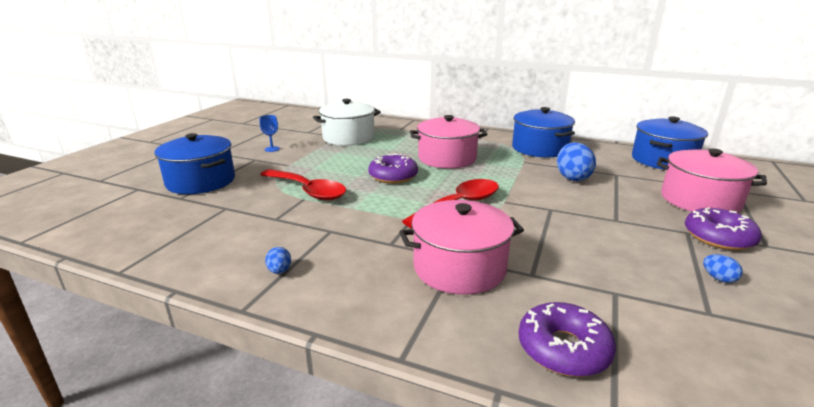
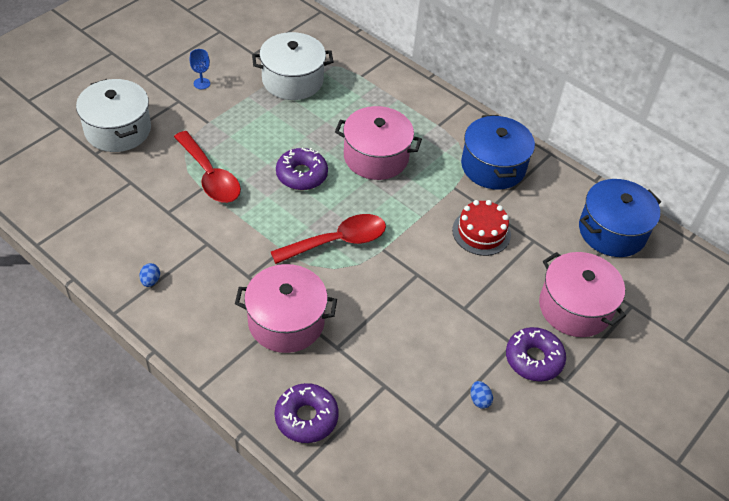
camera: 15 degrees right, 25 degrees up
blue pot [154,133,235,194] -> white pot [76,79,151,152]
blue egg [557,142,596,181] -> red cake [452,200,511,256]

